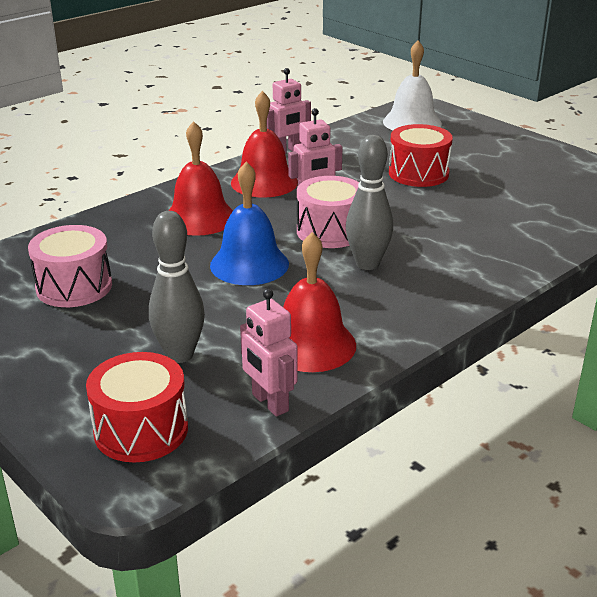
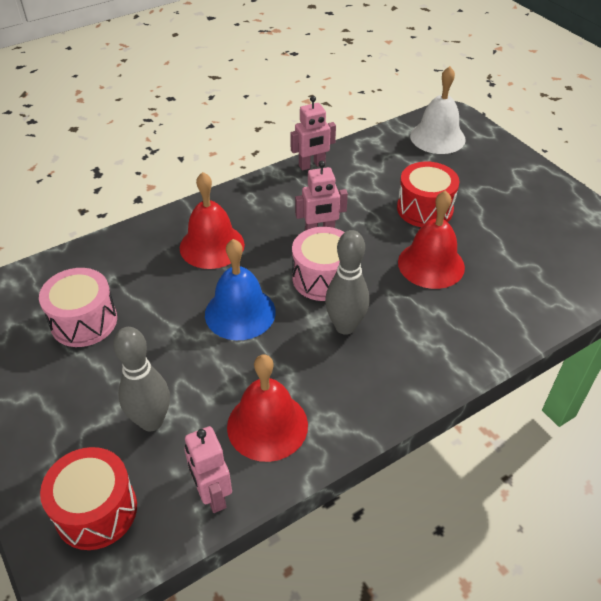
camera: 10 degrees right, 15 degrees up
red bell [231,91,298,198] -> red bell moved to [398,190,465,289]

